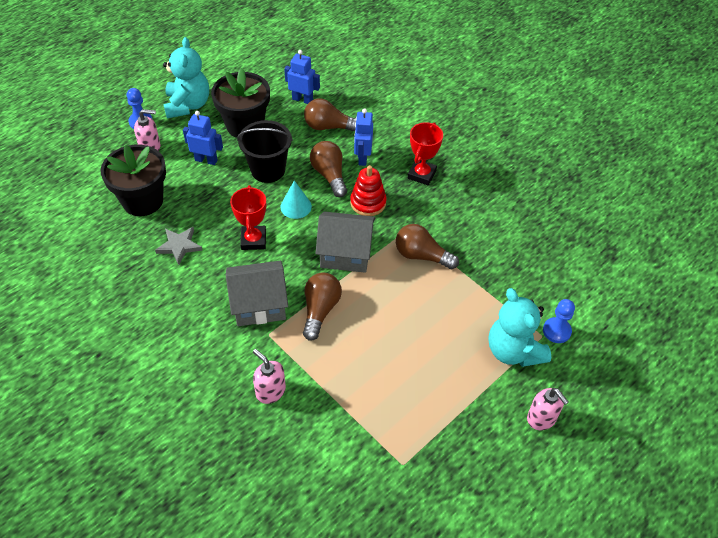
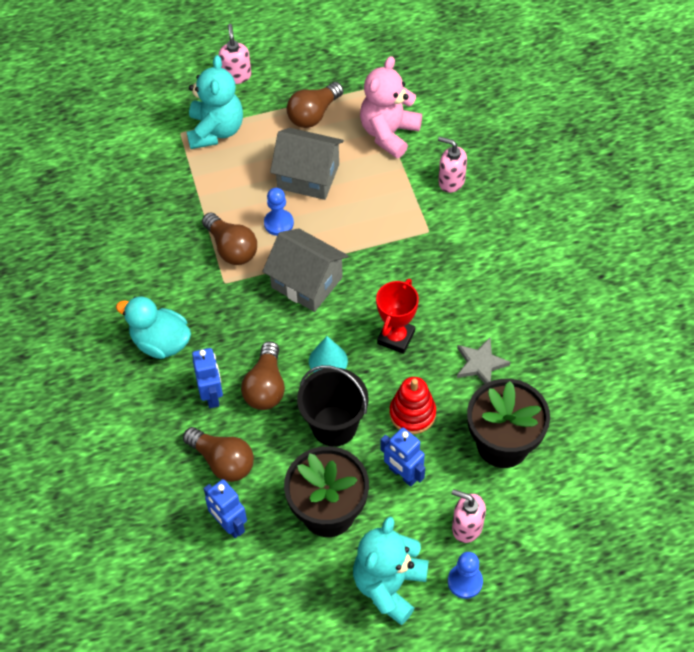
camera: 150 degrees left, 5 degrees up
grey house [226,261,288,326] -> grey house moved to [270,128,344,200]
pink soap dispenser [253,349,286,404] -> pink soap dispenser turned 135 degrees clockwise [438,136,467,193]
brown light bulb [303,272,342,341] -> brown light bulb moved to [287,82,343,128]
red stacking toy [350,165,387,216] -> red stacking toy moved to [390,377,436,434]
blue robot [354,108,373,166] -> blue robot turned 45 degrees counterclockwise [192,348,223,408]
red trophy [408,122,443,186] -> turquoise duck [116,296,191,359]
blue pawn [543,299,575,343] -> blue pawn moved to [264,188,294,236]
none -> pink teddy bear [360,56,422,158]

